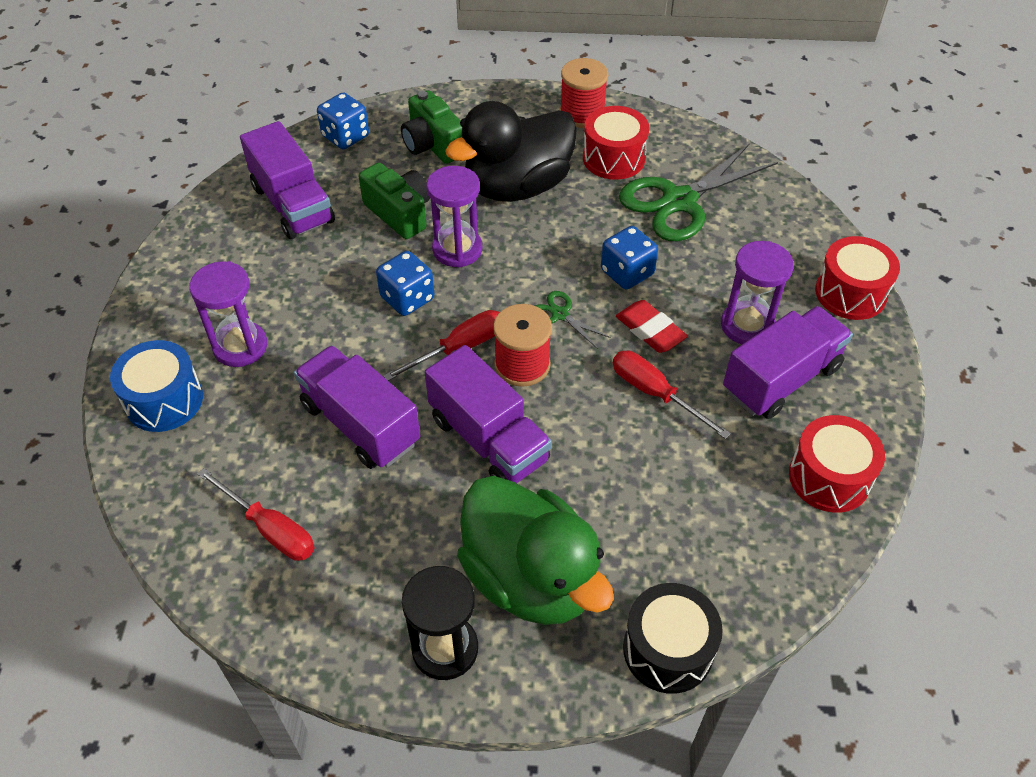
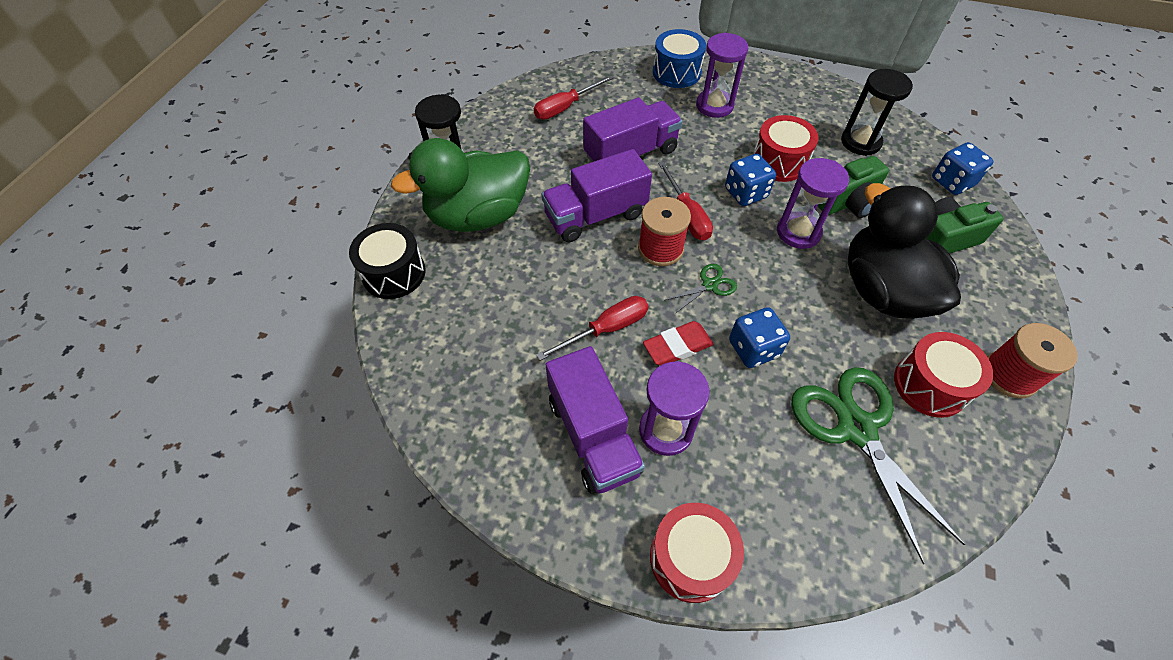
camera: 105 degrees right, 5 degrees up
purple truck [240,121,335,239] -> black hourglass [841,69,913,156]
red drum [789,415,885,513] -> red drum moved to [753,115,819,182]

